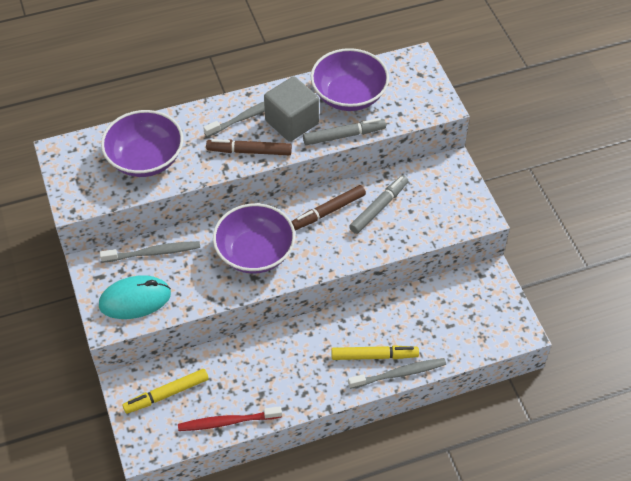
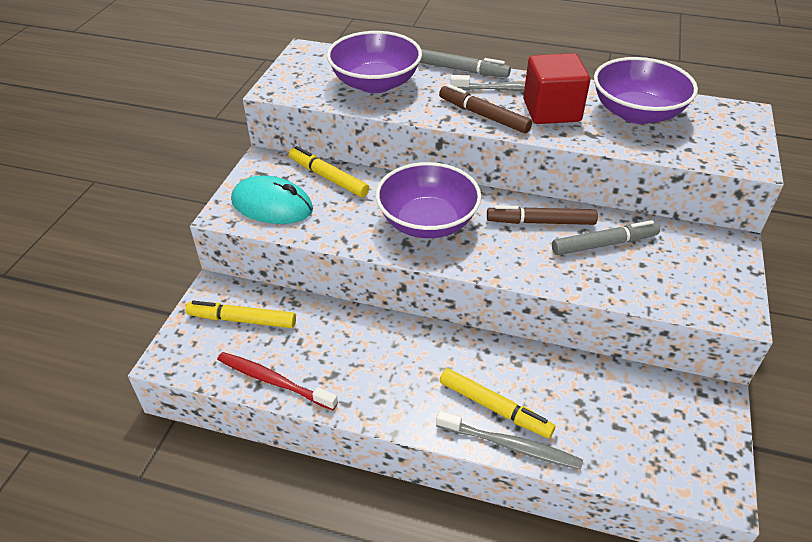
camera: 35 degrees right, 10 degrees down
grey toothbrush [100,241,200,263] -> yellow marker [289,146,369,197]
grey cube [264,76,319,142] -> red cube [523,53,590,124]
grey marker [303,118,386,145] -> grey marker moved to [419,49,511,78]

